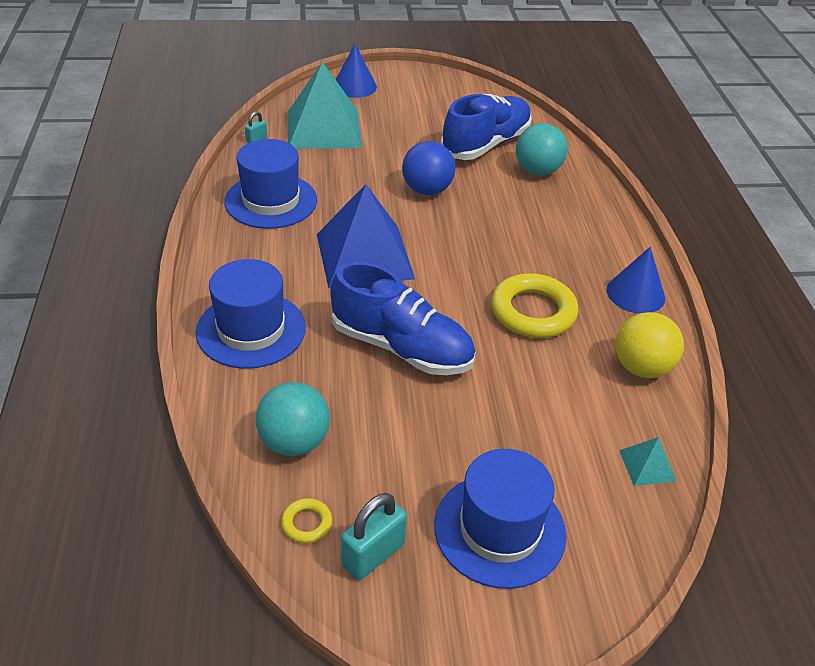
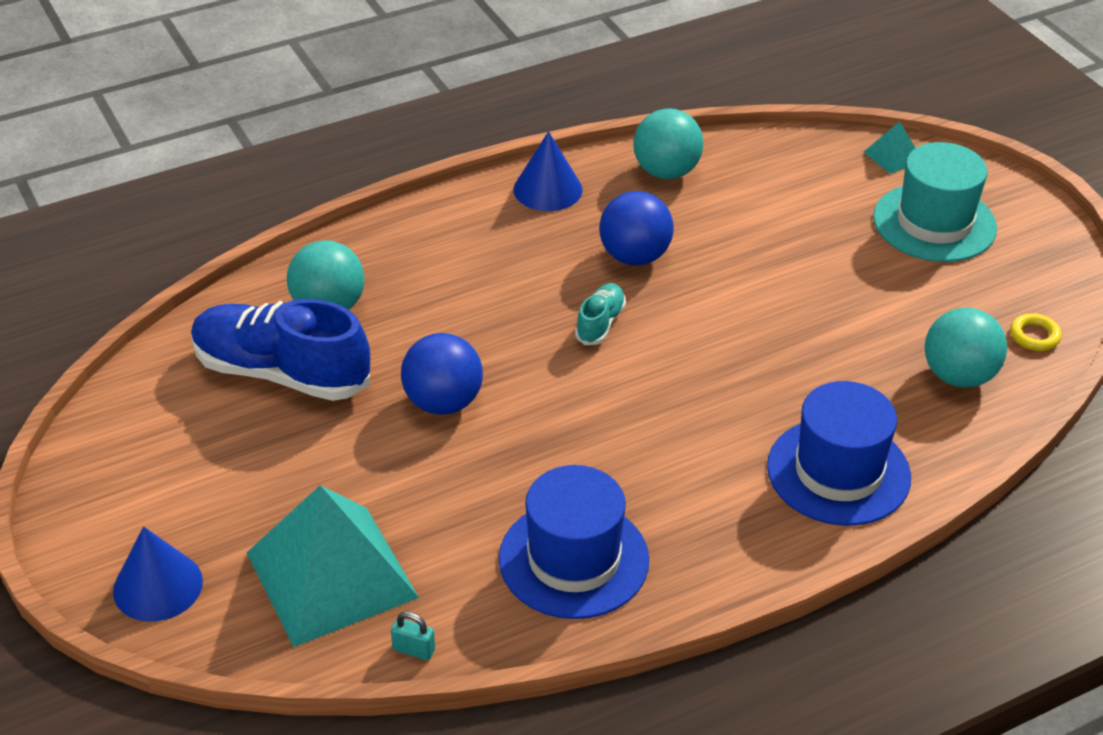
camera: 110 degrees left, 0 degrees up
blue pyramid [317,184,415,288] -> none
blue shoe [330,262,475,375] -> none
turquoise padlock [341,493,407,580] -> none
blue hat [434,449,567,589] -> turquoise hat [873,142,997,262]
yellow ring [491,273,578,338] -> blue ball [599,191,674,265]
yellow ball [616,312,684,378] -> turquoise ball [633,108,704,179]
turquoise pyramid [619,437,676,486] -> turquoise pyramid moved to [864,121,915,174]
none -> turquoise shoe [575,283,626,345]

